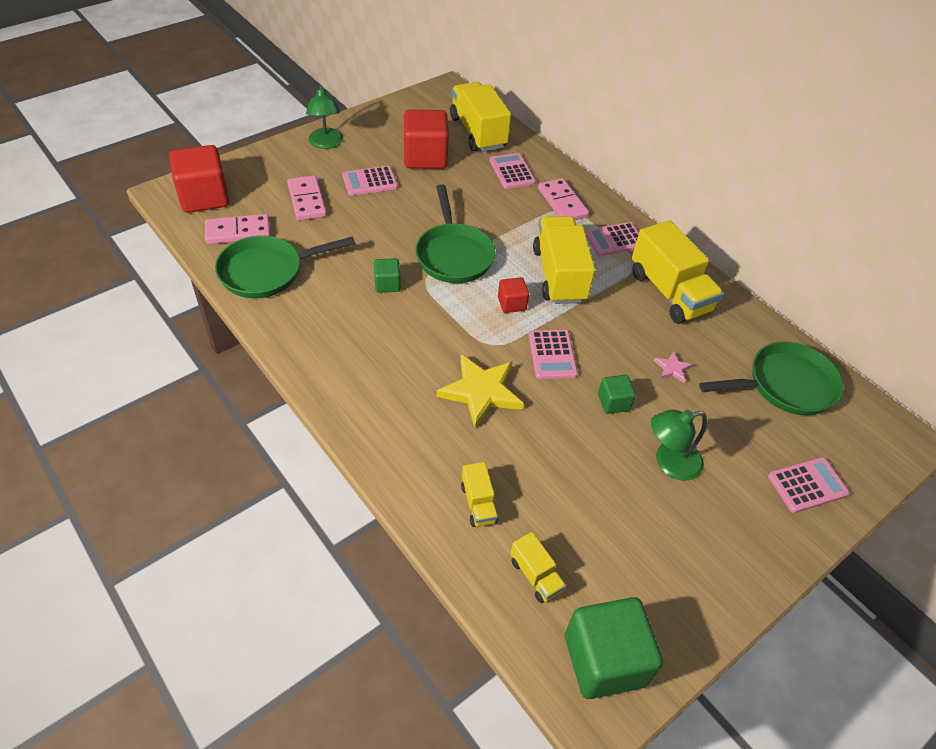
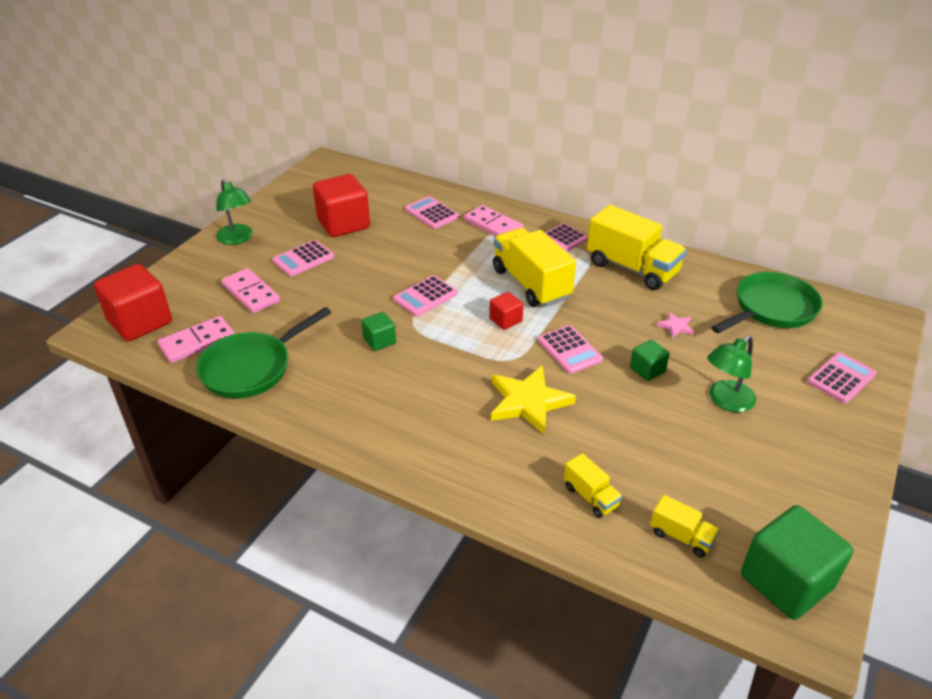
camera: 20 degrees left, 10 degrees down
green pan [415,184,496,283] -> pink calculator [393,275,457,317]
yellow truck [450,82,511,152] -> none

